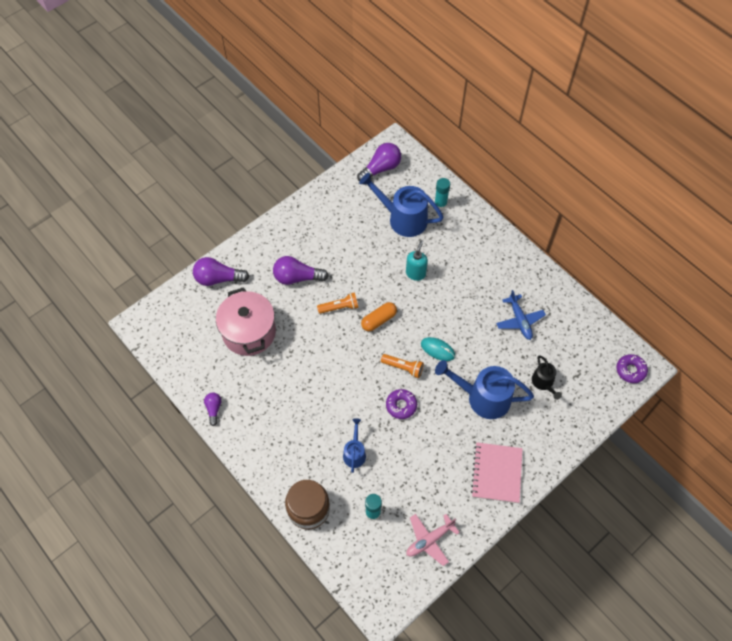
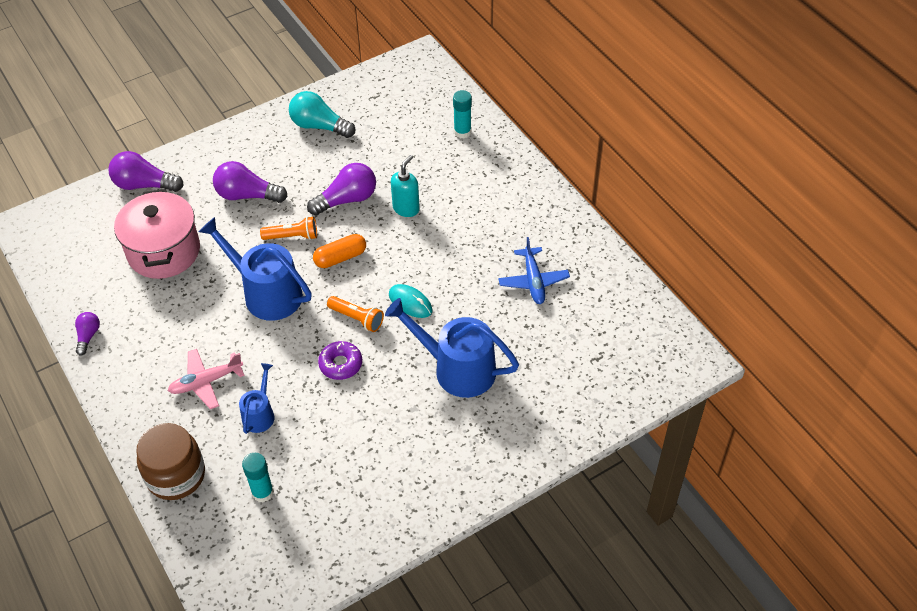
camera: 10 degrees right, 10 degrees down
purple light bulb [357,143,401,182] -> purple light bulb moved to [307,163,376,216]
blue watering can [359,173,443,237] -> blue watering can moved to [199,217,312,321]
pink plane [406,514,460,566] -> pink plane moved to [168,349,245,409]
pink notebook [471,442,522,503] -> none
black watering can [532,355,562,400] -> none
purple donut [616,354,648,383] -> none
none -> turquoise light bulb [289,91,355,138]

